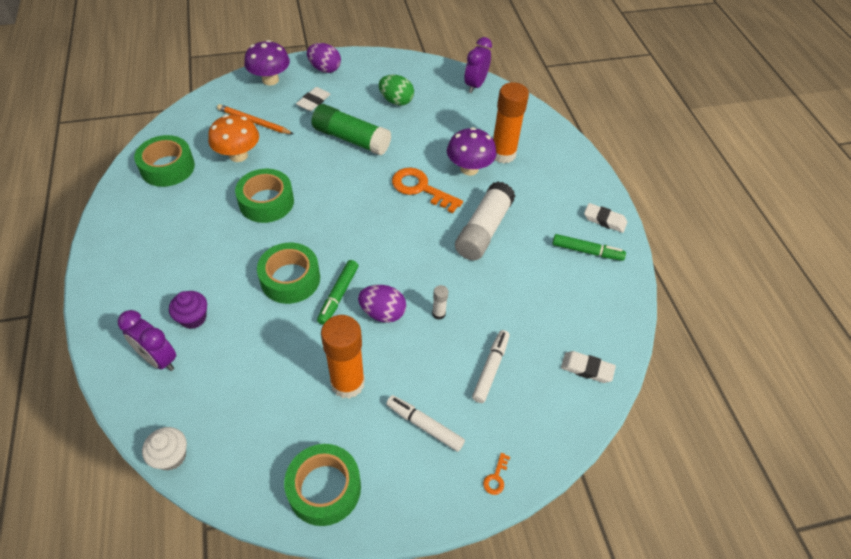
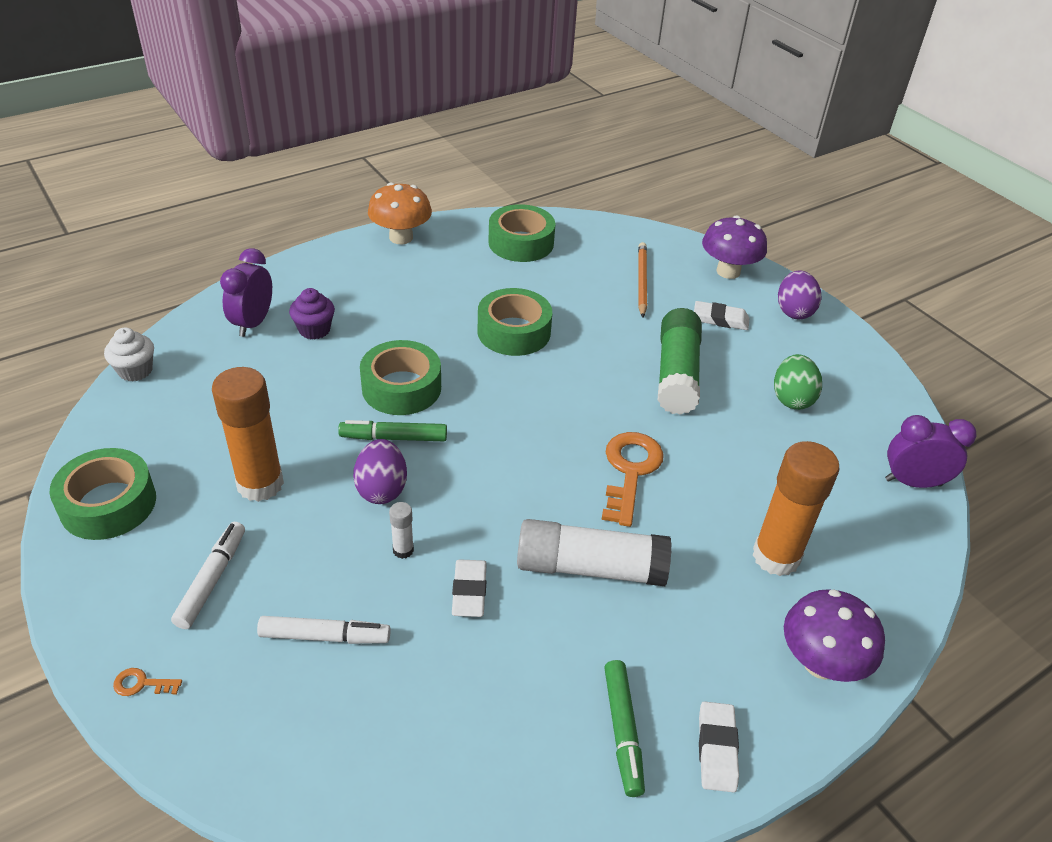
camera: 70 degrees right, 10 degrees down
orange mushroom [208,114,259,162] -> orange mushroom moved to [368,183,432,244]
purple mushroom [447,127,497,176] -> purple mushroom moved to [784,589,885,682]
white eraser [561,351,616,383] -> white eraser moved to [452,560,487,617]

